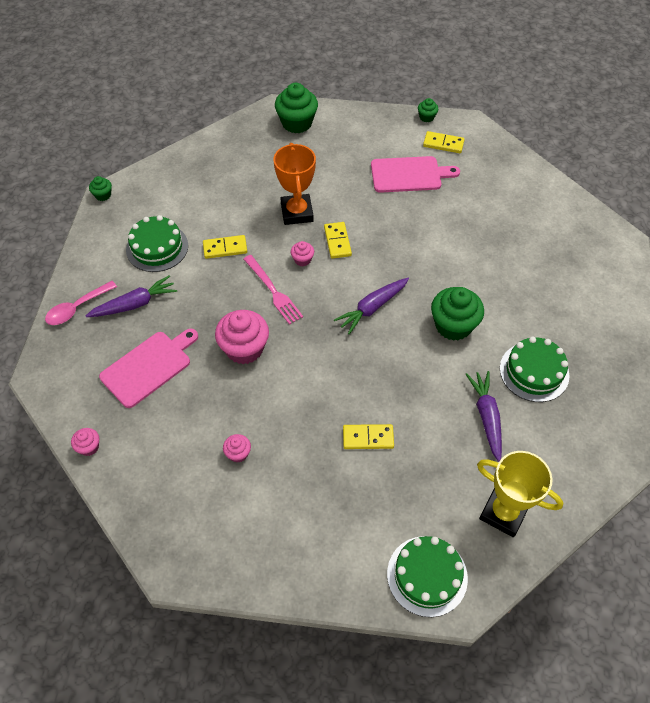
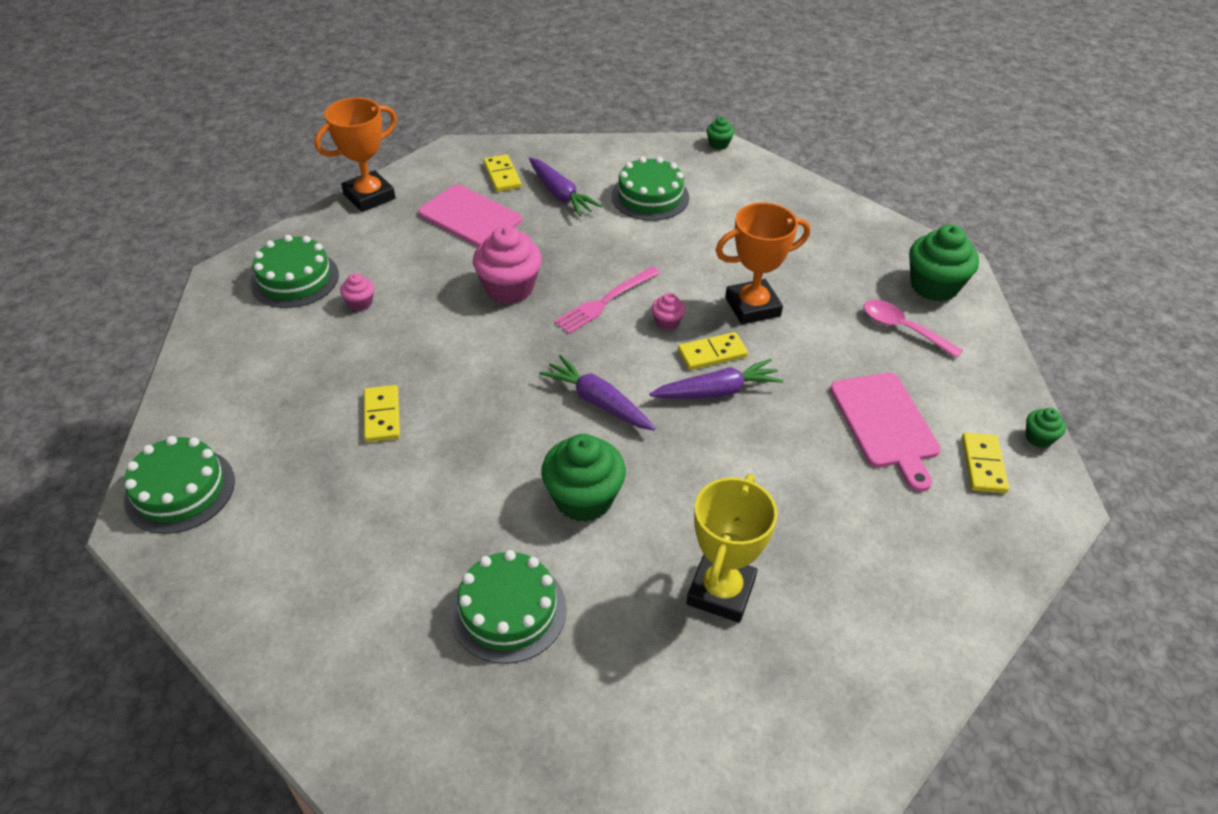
camera: 80 degrees right, 10 degrees down
pink spoon [45,281,117,325] -> pink spoon moved to [863,300,963,358]
pink cupcake [71,428,99,456] -> orange trophy [314,98,397,212]
yellow domino [203,235,247,259] -> yellow domino moved to [483,154,522,192]
purple carrot [465,371,502,462] -> purple carrot moved to [649,359,783,399]
yellow trophy [477,451,563,537] -> yellow trophy moved to [686,474,778,623]
none -> green cake [250,235,339,308]

